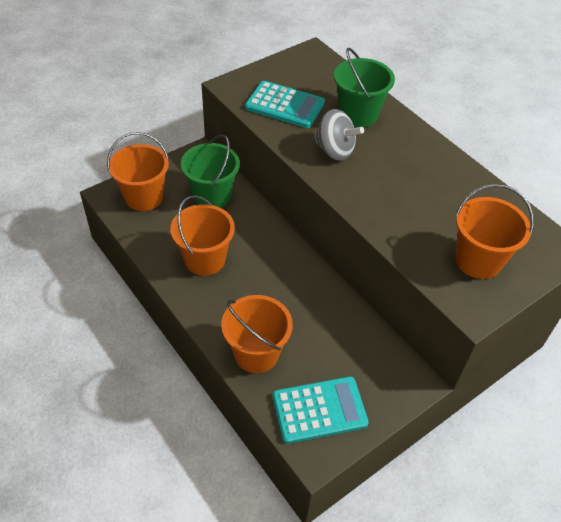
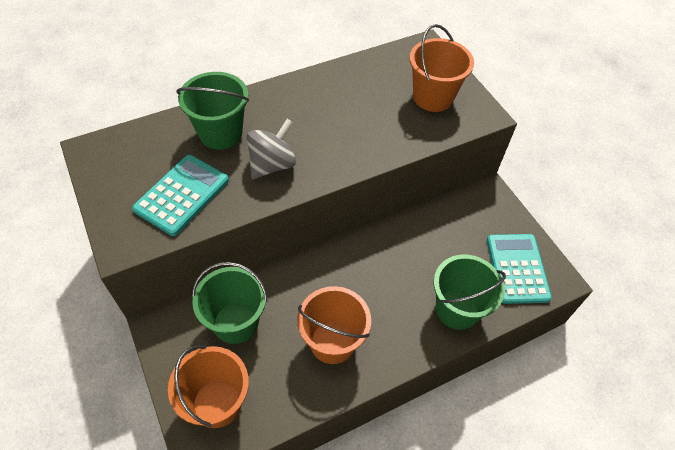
camera: 80 degrees left, 5 degrees up
orange bucket [221,295,293,373] -> green bucket [434,255,506,330]

